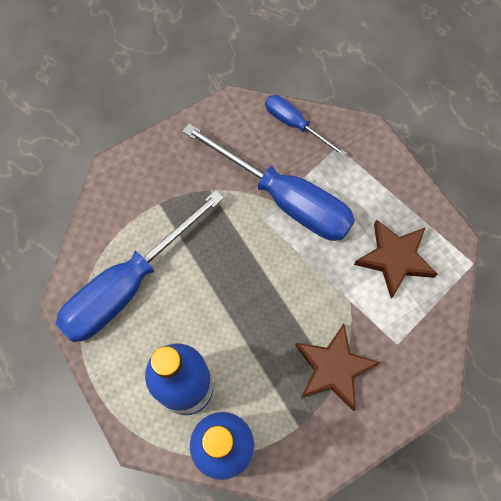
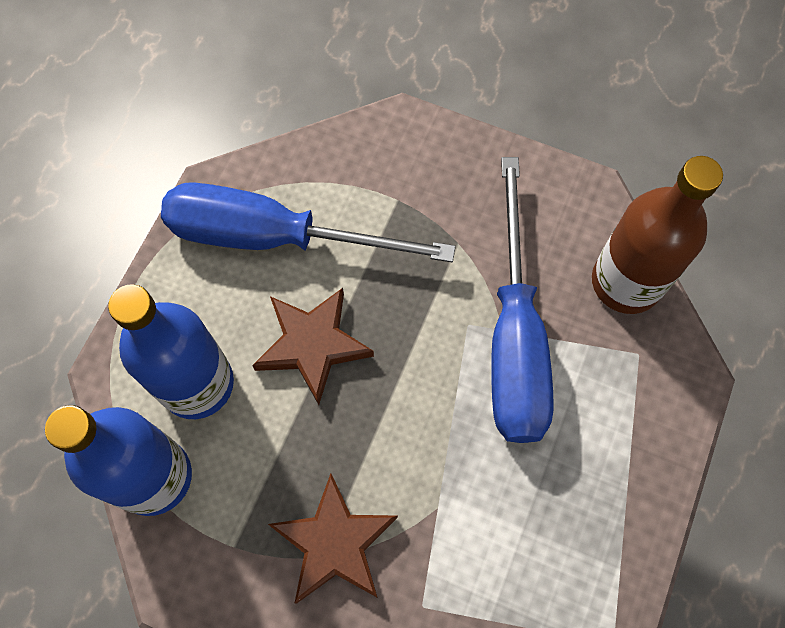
camera: 55 degrees right, 0 degrees up
blue screwdriver [265,95,347,157] -> brown bottle [592,156,723,314]
brown star [354,219,437,299] -> brown star moved to [252,288,374,405]

